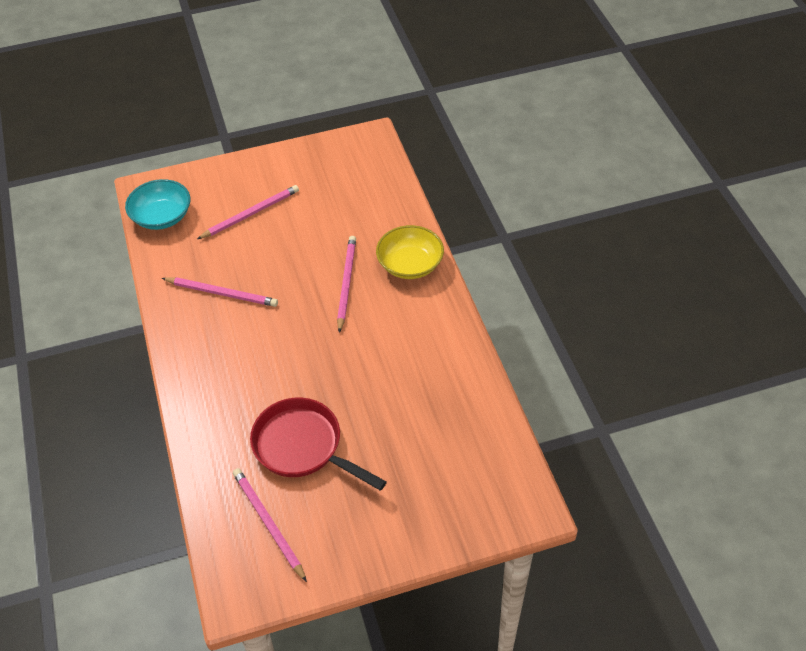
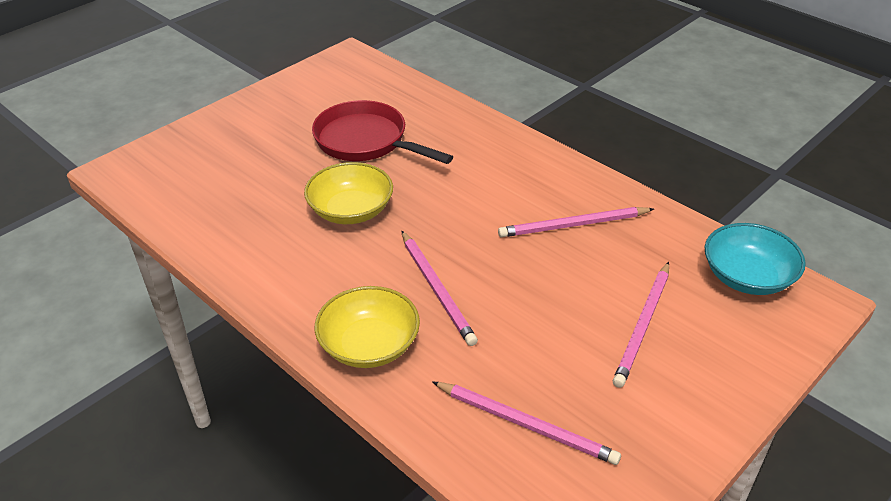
camera: 150 degrees right, 10 degrees down
pink pencil [233,468,307,582] -> pink pencil moved to [432,381,621,465]
red pan [250,398,387,491] -> red pan turned 150 degrees counterclockwise [312,100,453,164]
none -> yellow bowl [304,162,393,224]

